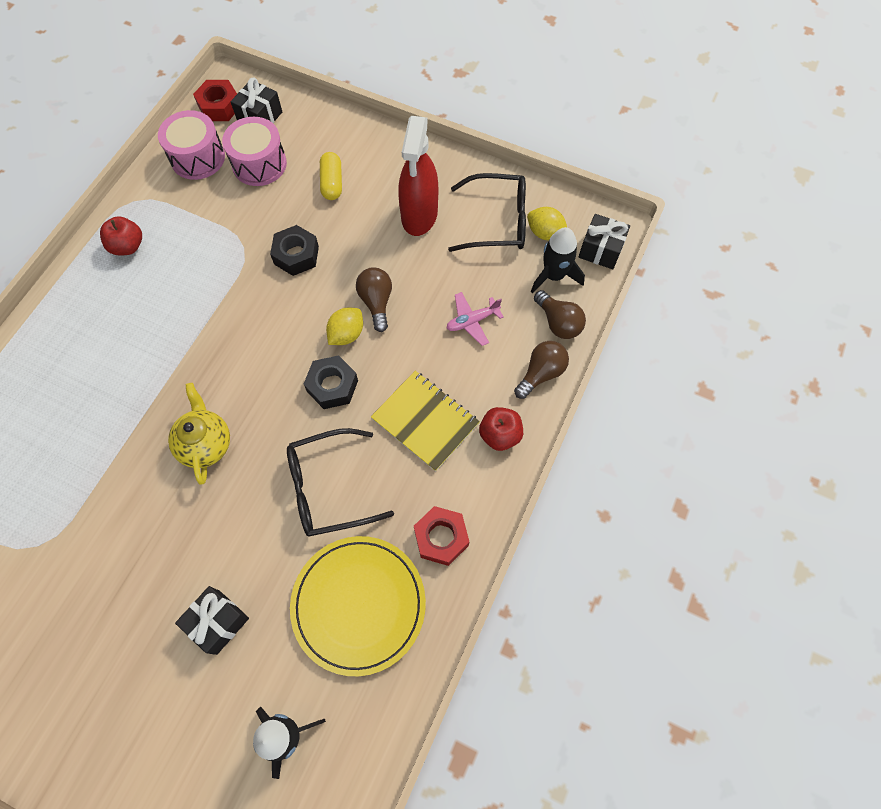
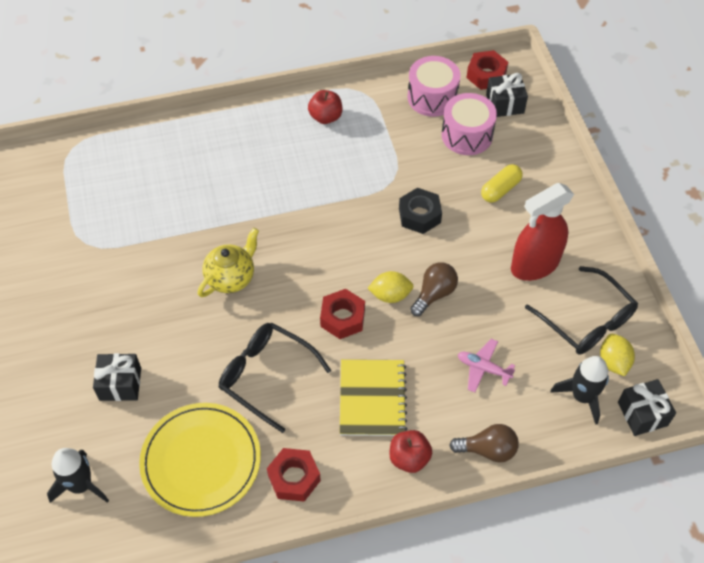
camera: 50 degrees right, 10 degrees down
black nut [304,355,358,409] -> red nut [320,289,365,339]
brown light bulb [534,290,586,339] -> none

